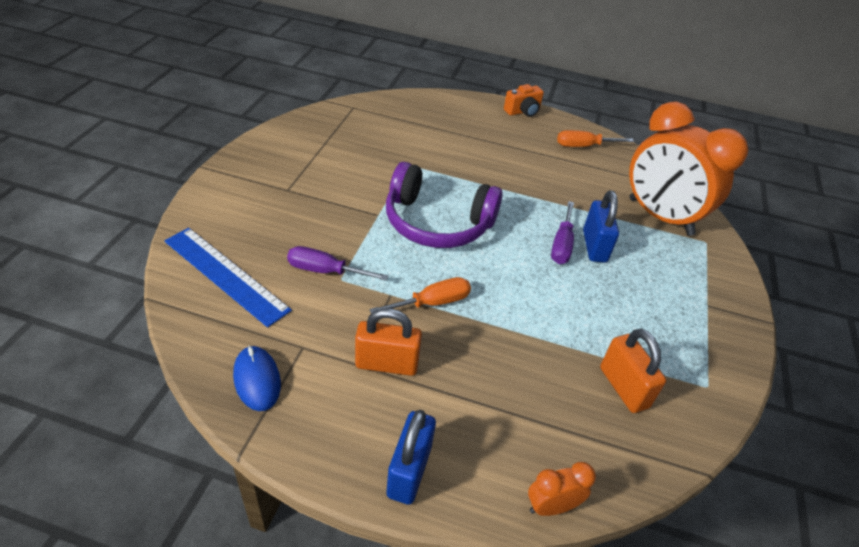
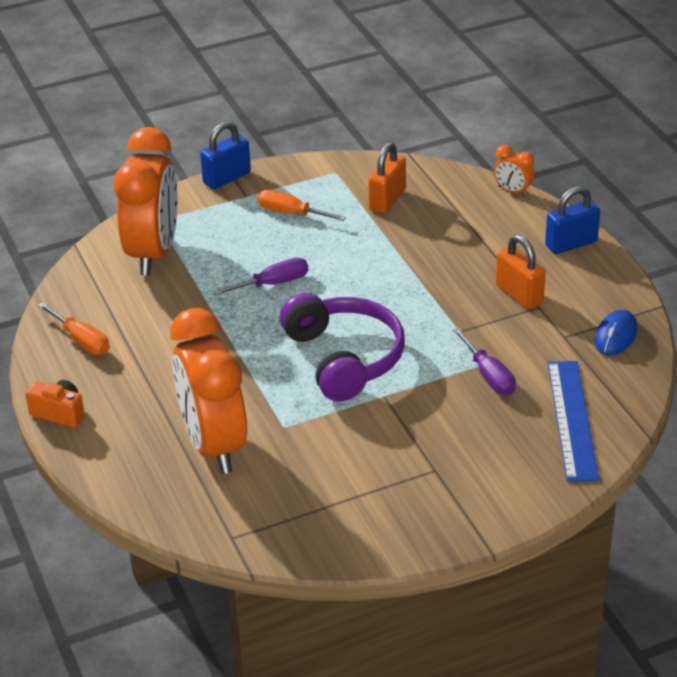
camera: 125 degrees left, 5 degrees down
orange screwdriver [369,277,471,314] -> orange screwdriver moved to [257,190,346,221]
blue padlock [583,190,619,263] -> blue padlock moved to [200,121,251,189]
none -> orange clock [170,308,247,474]

